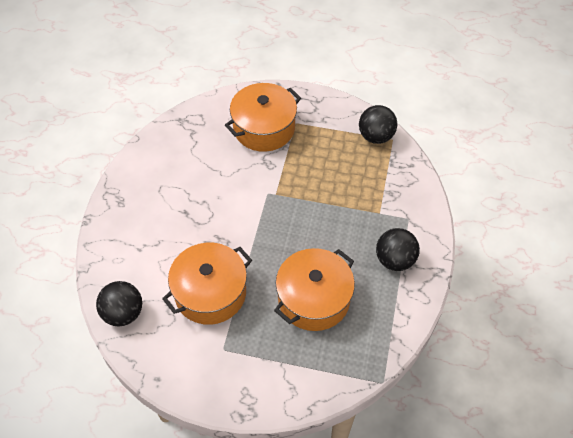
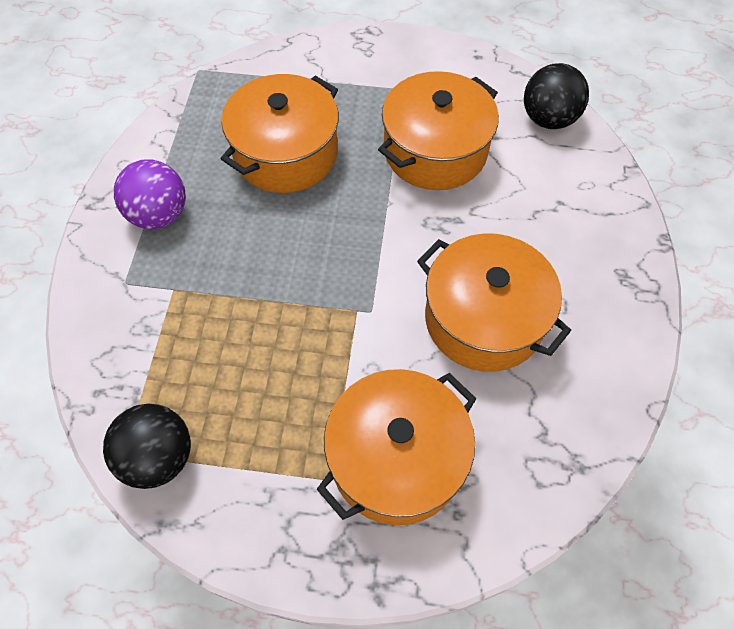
camera: 175 degrees right, 5 degrees up
black ball [376,228,420,271] -> purple ball [114,160,186,229]
none -> orange pot [417,233,571,372]

